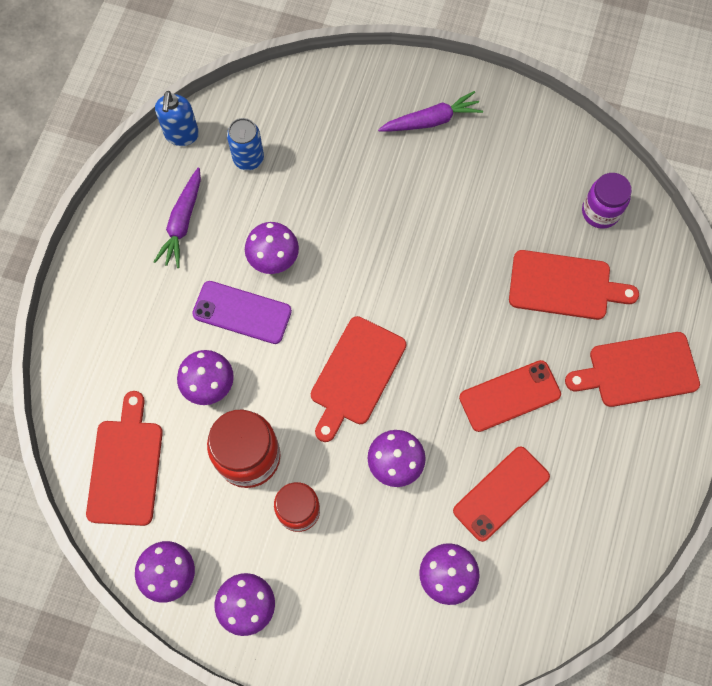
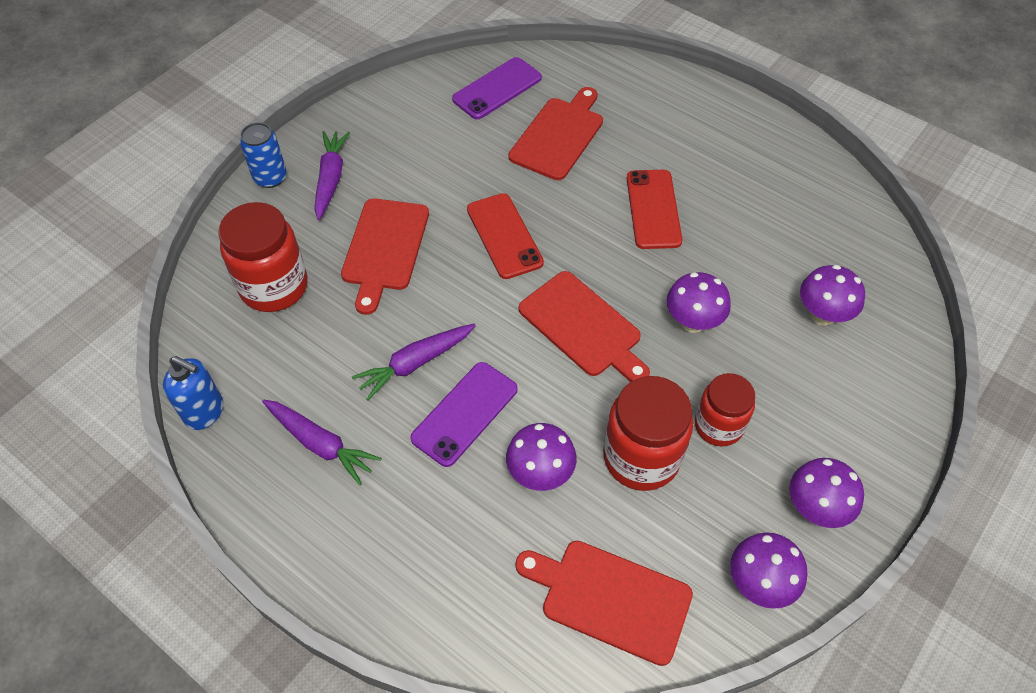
camera: 70 degrees left, 15 degrees down
blue can [227,118,264,170] -> blue can moved to [240,122,287,188]
purple mushroom [245,222,299,274] -> purple carrot [352,324,476,400]
red phone [453,447,550,542] -> red phone moved to [467,193,544,279]
red cutting board [565,332,700,407] -> red cutting board moved to [341,198,429,315]
purple jar [582,173,632,229] -> purple phone [452,57,542,119]
none -> red jar [218,202,308,312]

